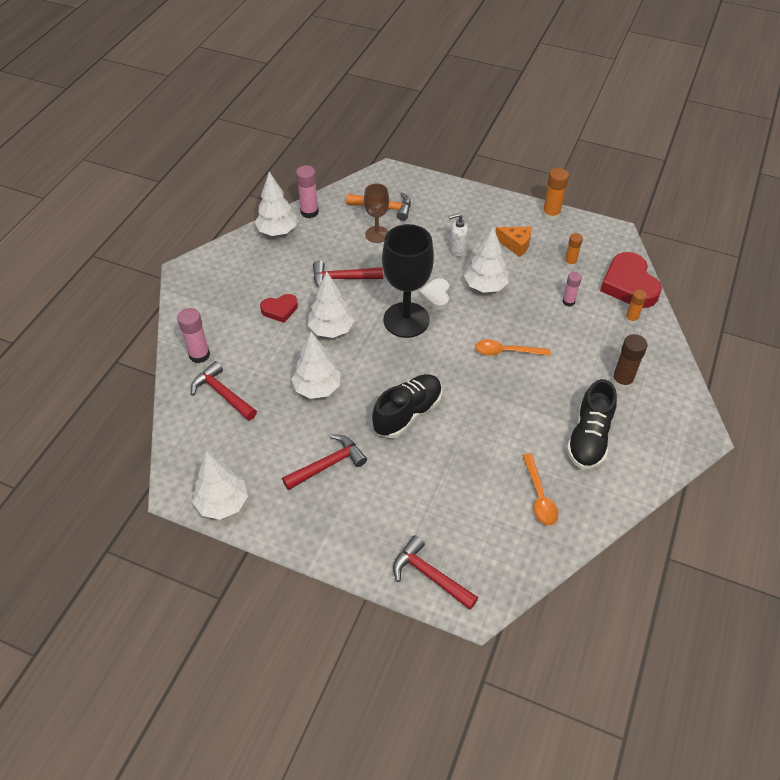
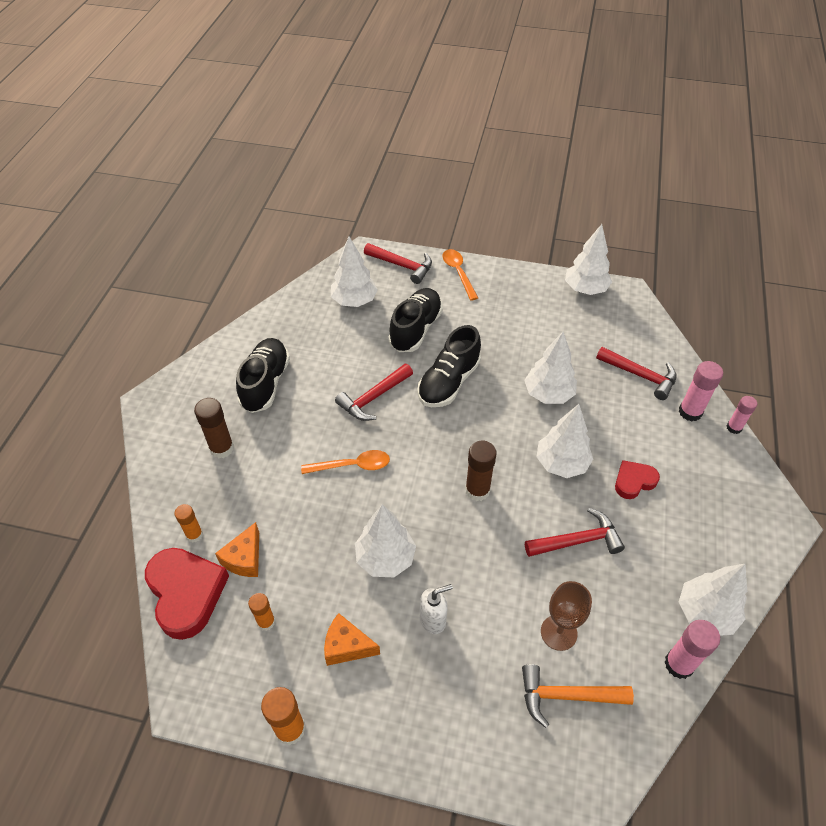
camera: 170 degrees right, 0 degrees up
red hammer [282,434,367,490] -> red hammer moved to [335,364,413,421]
black goblet [382,224,434,338] -> brown glue stick [465,441,497,501]
white heart [419,278,449,310] -> none
orange spoon [522,453,558,526] -> orange spoon moved to [443,249,478,300]
pink glue stick [562,272,582,306] -> pink glue stick moved to [727,396,757,434]
none -> orange cheese [215,522,259,577]
none -> white tree [331,237,378,307]
none -> black shoe [388,288,443,352]

